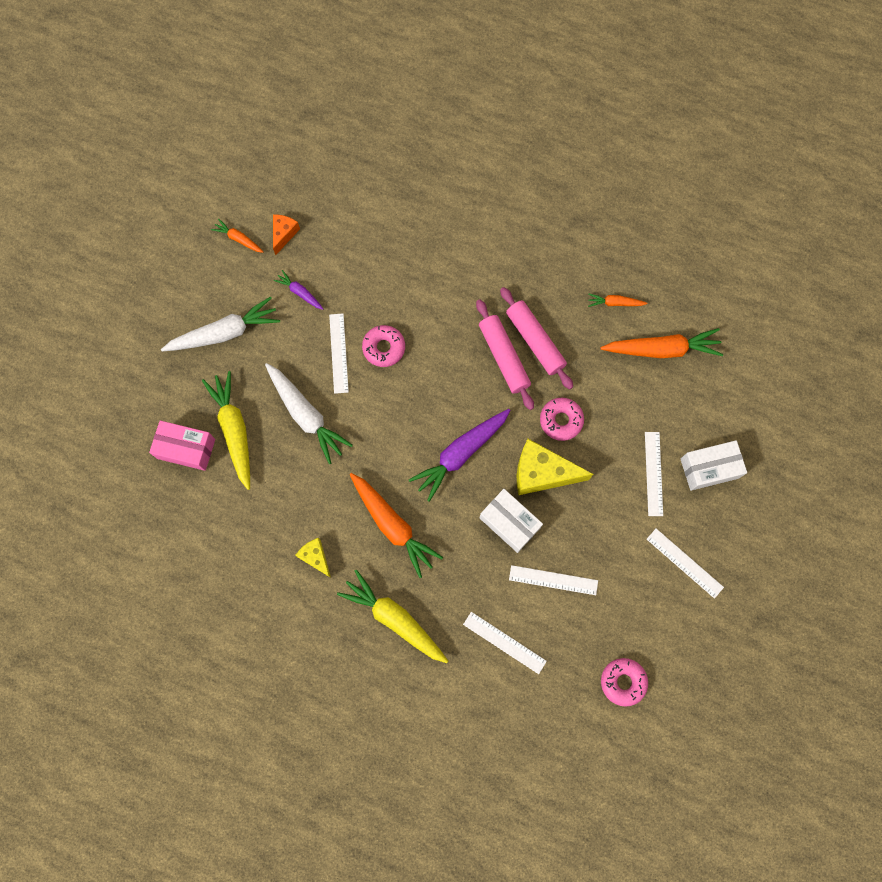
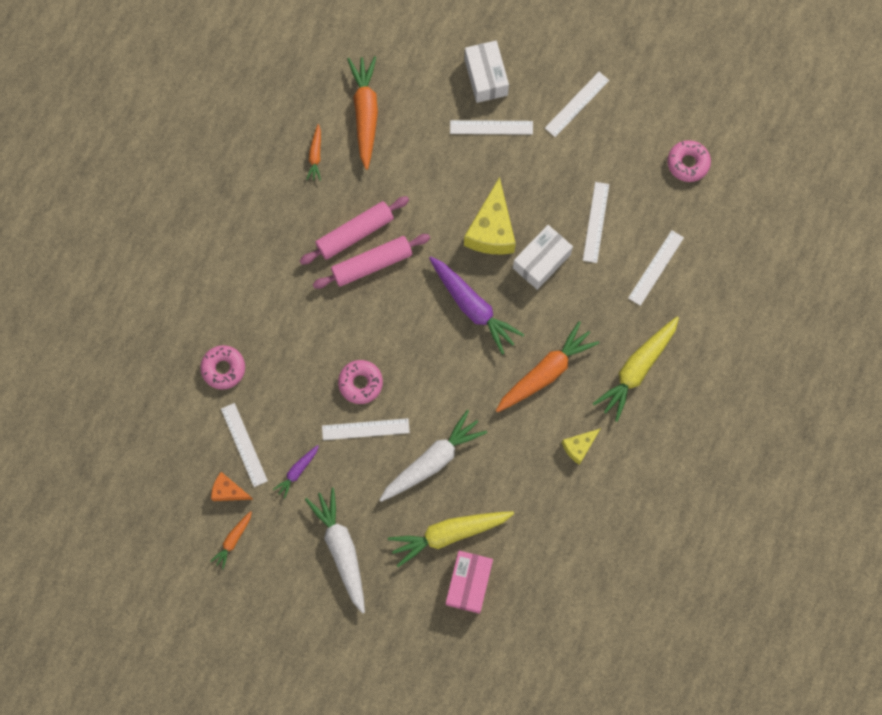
camera: 90 degrees left, 0 degrees up
pink donut [540,397,584,441] -> pink donut moved to [200,345,245,389]
none -> white ruler [221,403,268,487]

